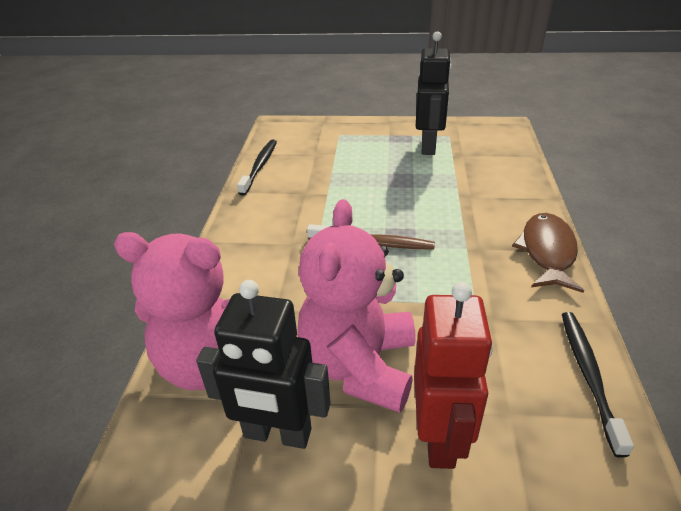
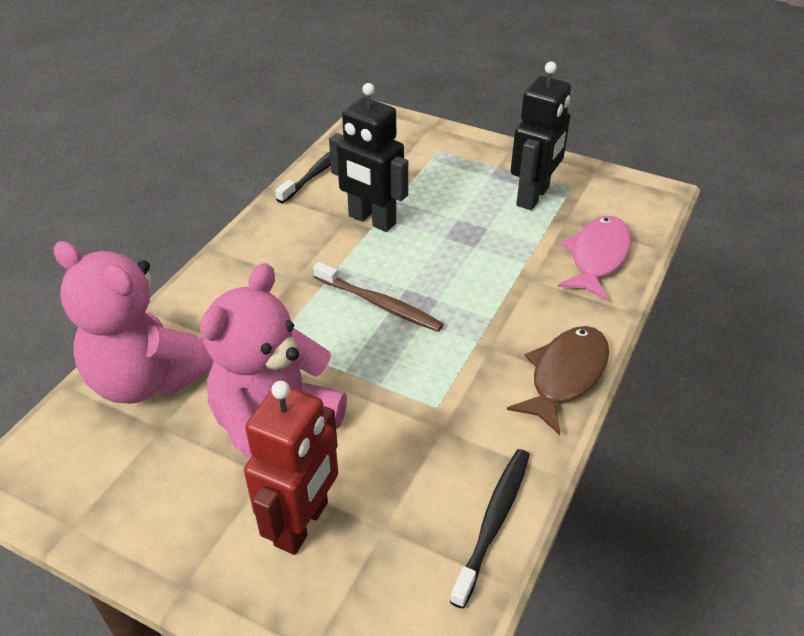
camera: 20 degrees right, 5 degrees up
black robot [196,280,330,449] -> black robot moved to [329,83,408,232]
none -> pink fish [558,216,632,301]

